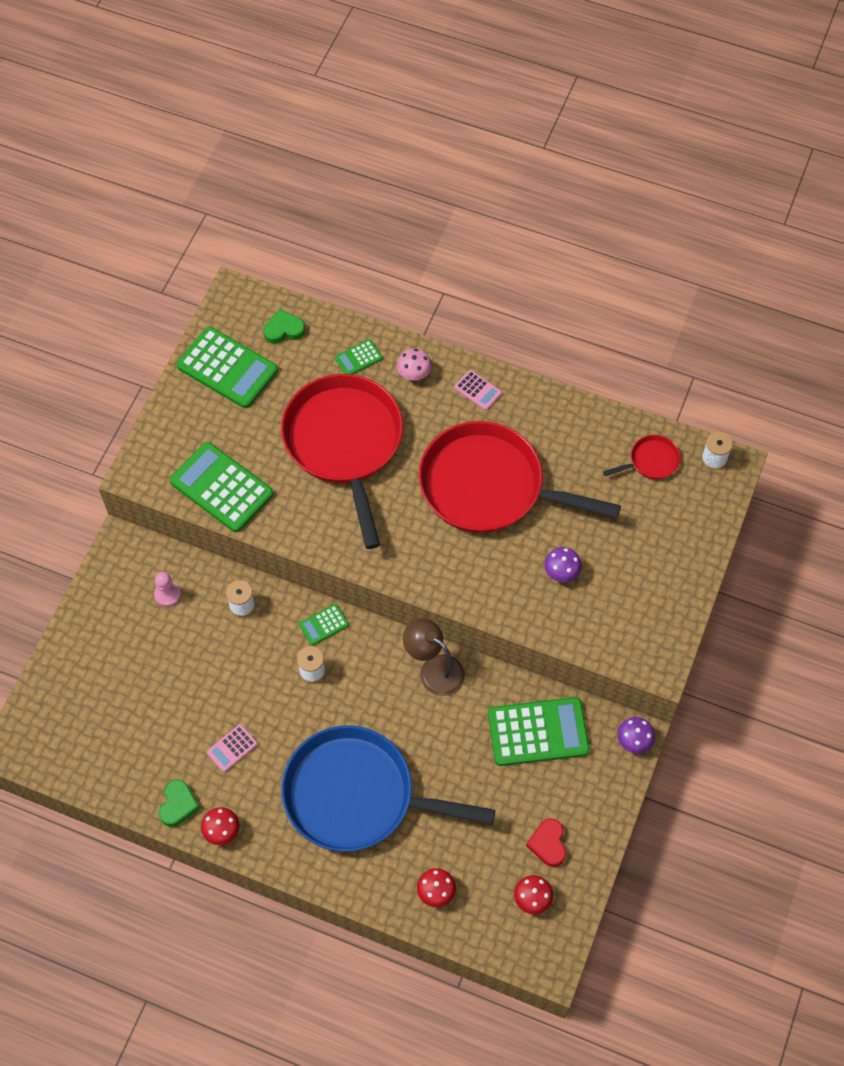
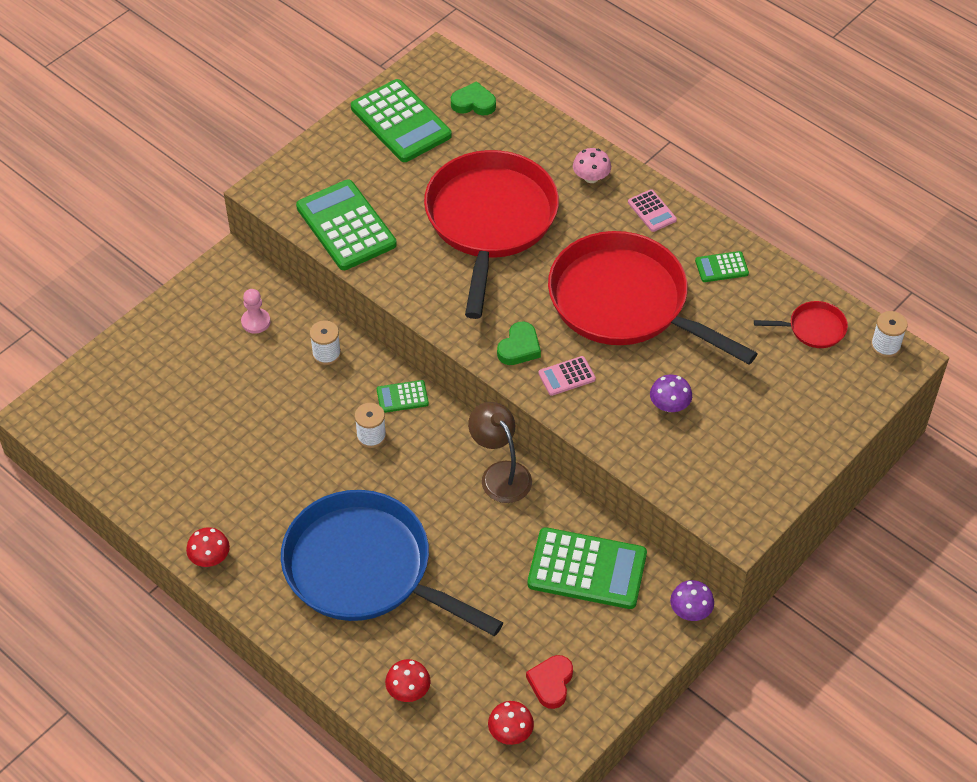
camera: 20 degrees right, 10 degrees down
green heart [159,780,200,827] -> green heart moved to [497,322,541,365]
pink calculator [207,724,258,772] -> pink calculator moved to [538,356,596,396]
green calculator [335,339,383,375] -> green calculator moved to [695,251,749,282]

